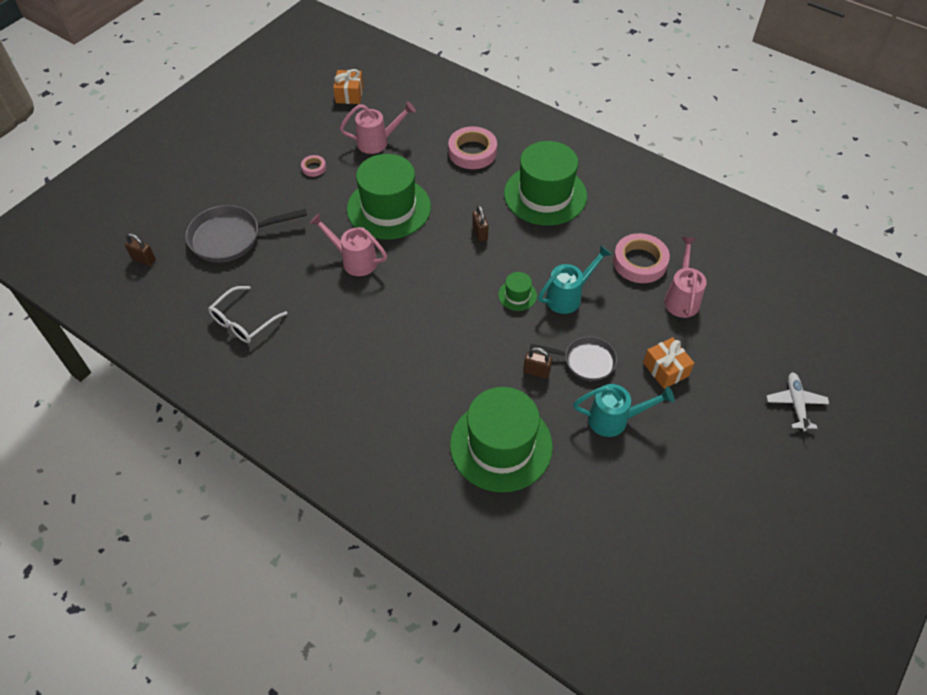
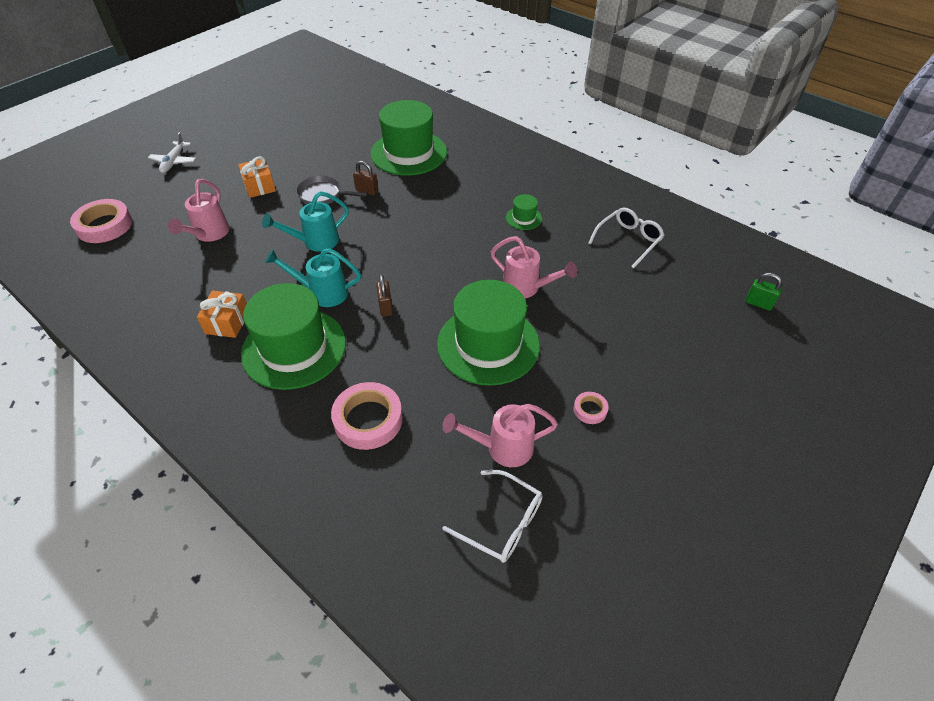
camera: 175 degrees left, 5 degrees down
brown padlock [125,233,156,266] -> green padlock [745,273,782,311]
grey pan [186,205,307,263] -> none
orange gift [333,69,364,104] -> orange gift moved to [197,291,247,338]
green hat [498,272,537,311] -> green hat moved to [506,194,542,230]
turquoise watering can [573,384,674,437] -> turquoise watering can moved to [265,248,361,307]
pink tape [613,233,670,283] -> pink tape moved to [70,199,132,243]
none -> white glasses [443,470,543,563]

